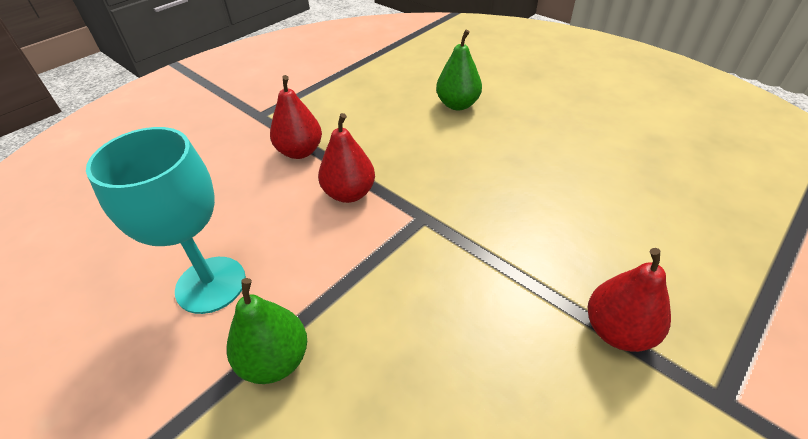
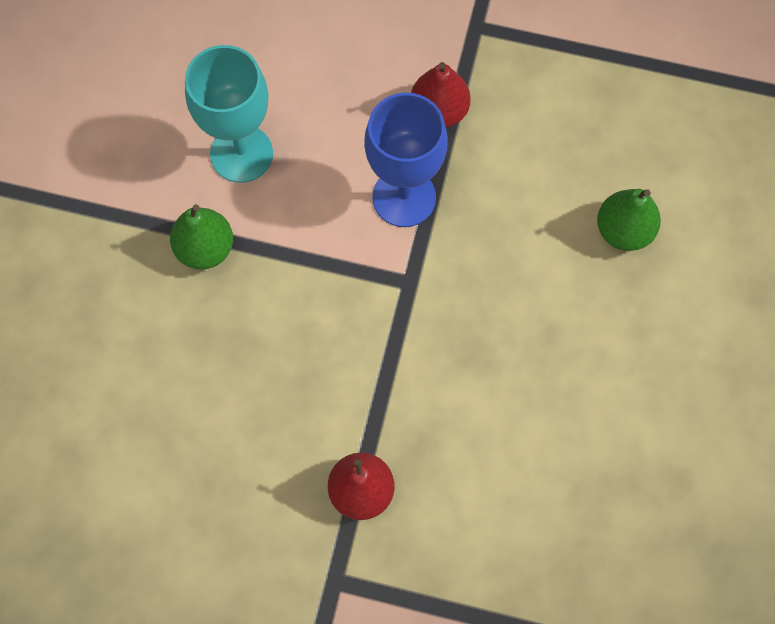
camera: 60 degrees right, 25 degrees up
red pear [318,113,375,203] -> blue goblet [364,93,448,227]

